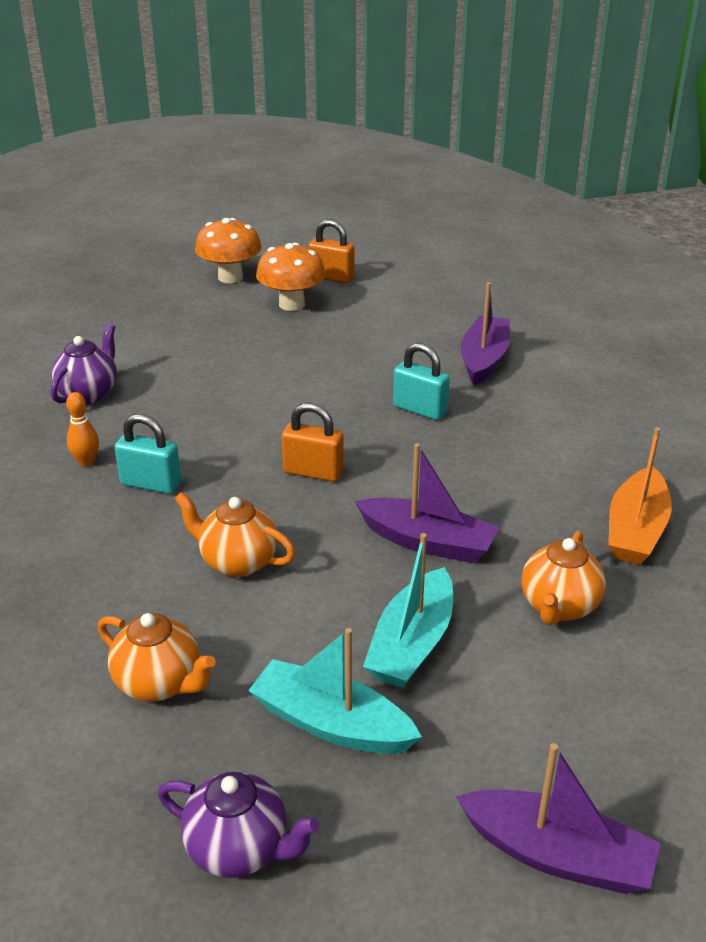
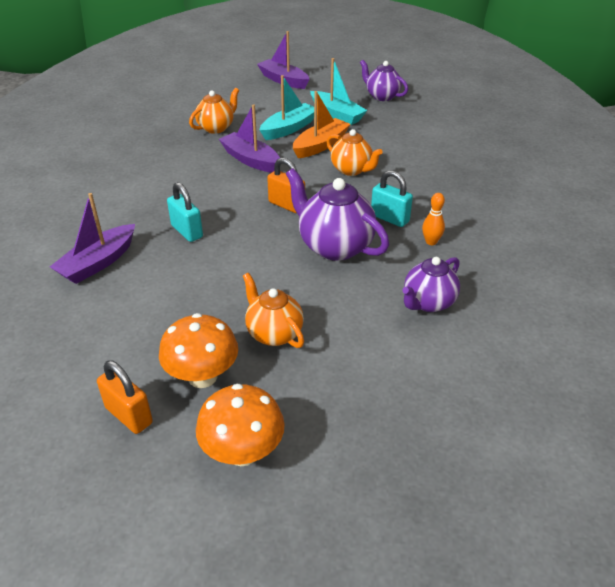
camera: 160 degrees left, 5 degrees up
orange teapot [98,613,216,701] -> orange teapot moved to [243,273,304,348]
orange boat [608,427,672,565] -> orange boat moved to [293,91,351,158]
none -> purple teapot [286,168,389,261]

